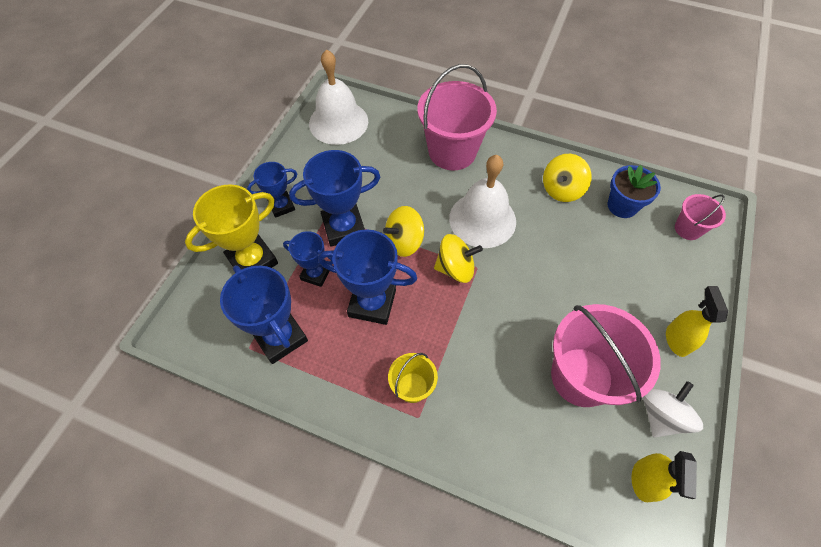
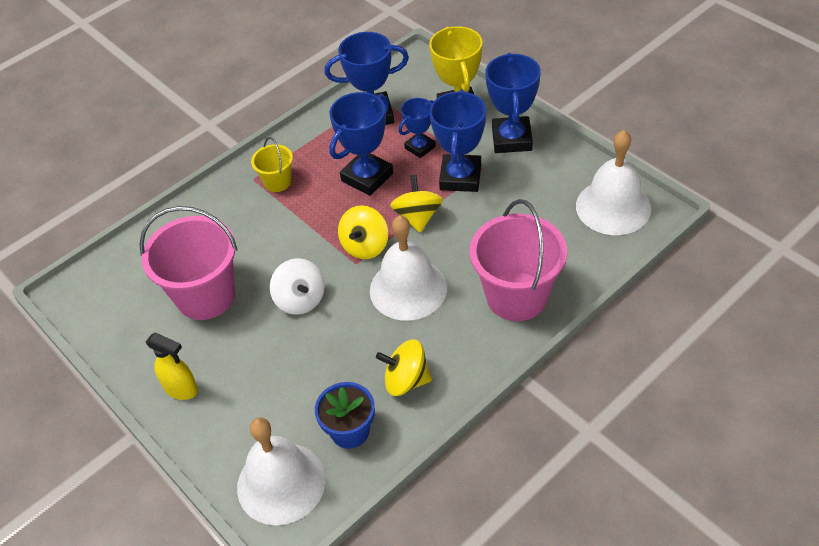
camera: 120 degrees right, 10 degrees down
blue trophy [247,162,297,218] -> blue trophy [485,53,541,153], size x1.67
yellow spinning top [543,154,592,202] -> yellow spinning top turned 60 degrees counterclockwise [376,339,432,396]
yellow spray bottle [631,451,697,502] -> none
white spinning top [643,381,703,438] -> white spinning top moved to [270,258,325,315]
pink bucket [675,194,726,240] -> white bell [237,418,326,525]

